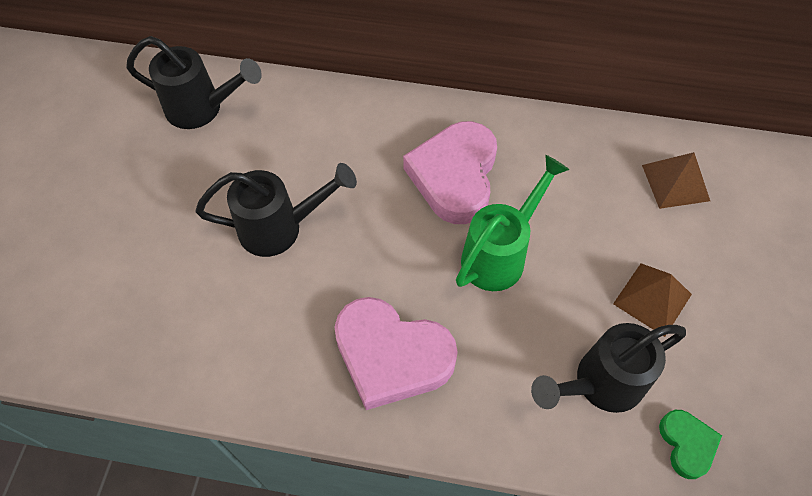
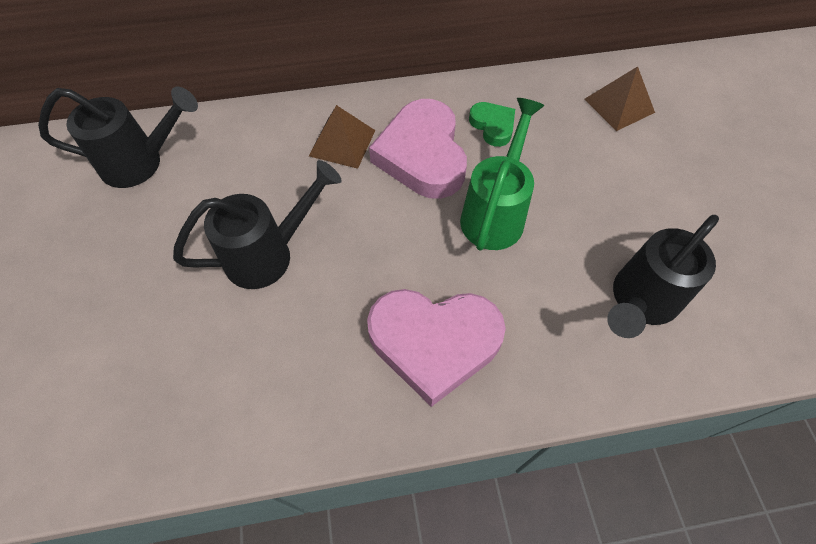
camera: 20 degrees left, 0 degrees up
brown pyramid [613,263,692,337] -> brown pyramid moved to [309,105,375,169]
green heart [659,410,722,479] -> green heart moved to [469,102,515,147]

